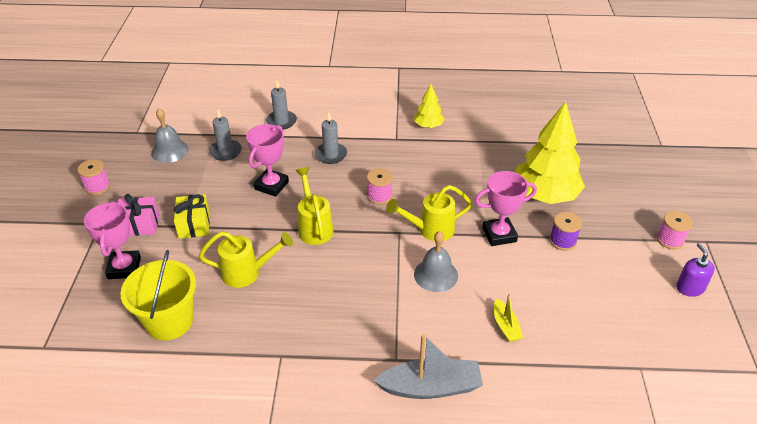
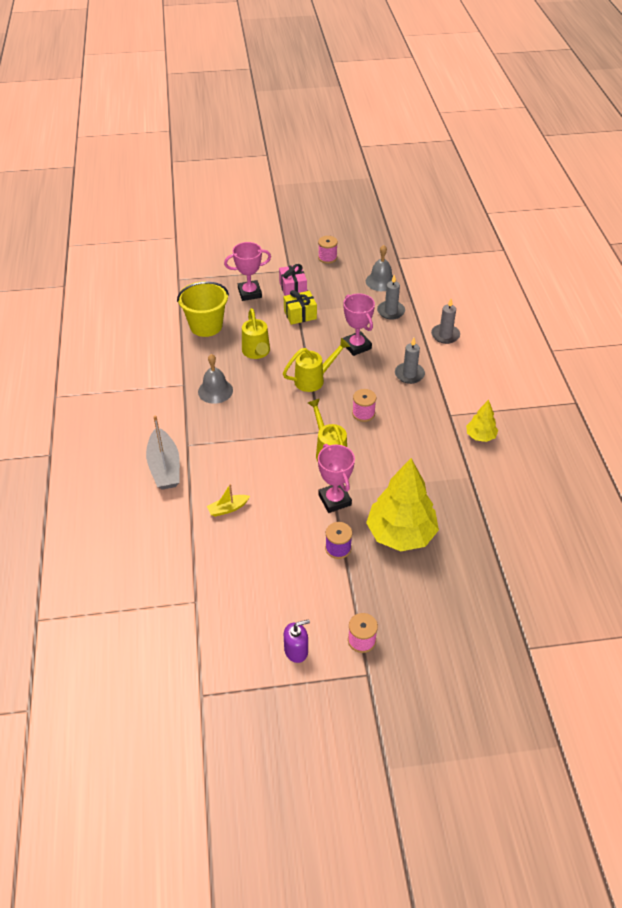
camera: 80 degrees right, 5 degrees up
pink trophy [246,124,289,197] -> pink trophy turned 45 degrees clockwise [343,294,375,356]
grey bell [414,231,458,292] -> grey bell moved to [198,354,233,404]

